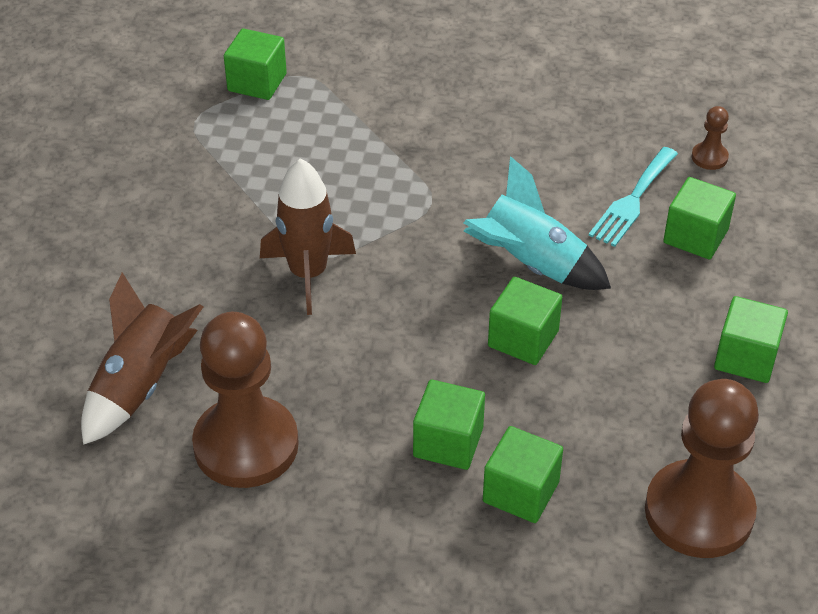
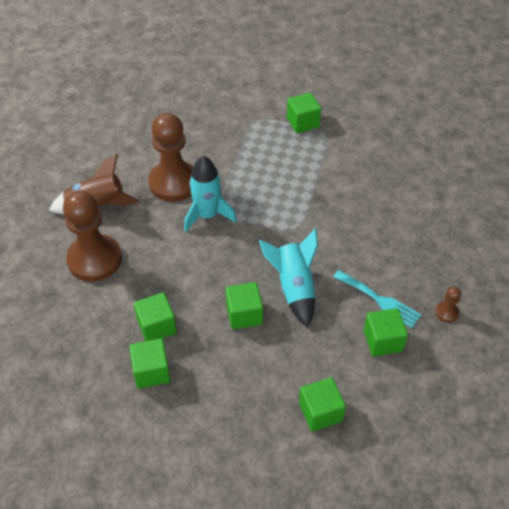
camera: 50 degrees right, 5 degrees up
brown rocket [260,158,356,315] -> turquoise rocket [184,155,237,232]
turquoise fork [589,147,678,247] -> turquoise fork turned 135 degrees counterclockwise [333,270,421,328]
brown pawn [645,379,759,558] -> brown pawn moved to [148,113,194,202]

